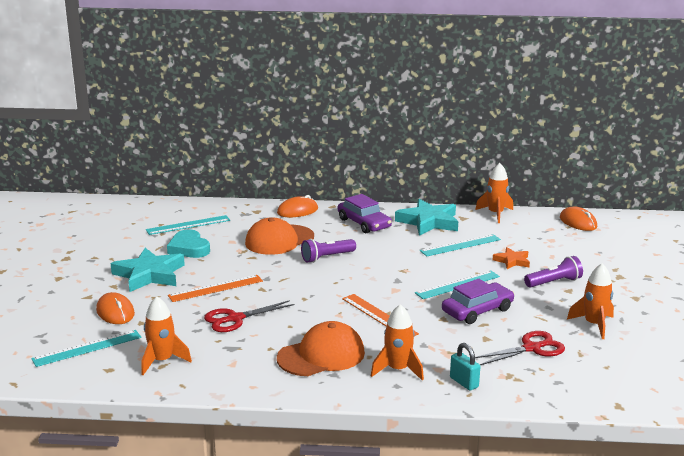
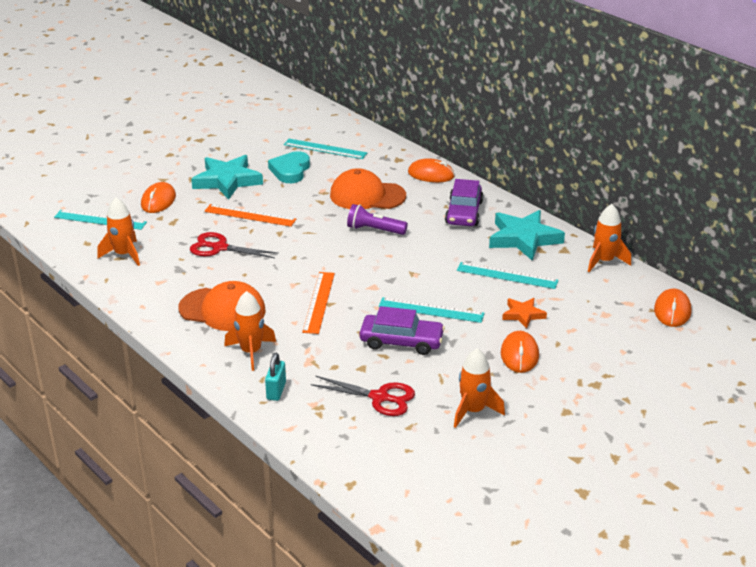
camera: 45 degrees right, 10 degrees up
purple flashlight [524,256,583,288] -> orange mouse [501,331,539,373]

